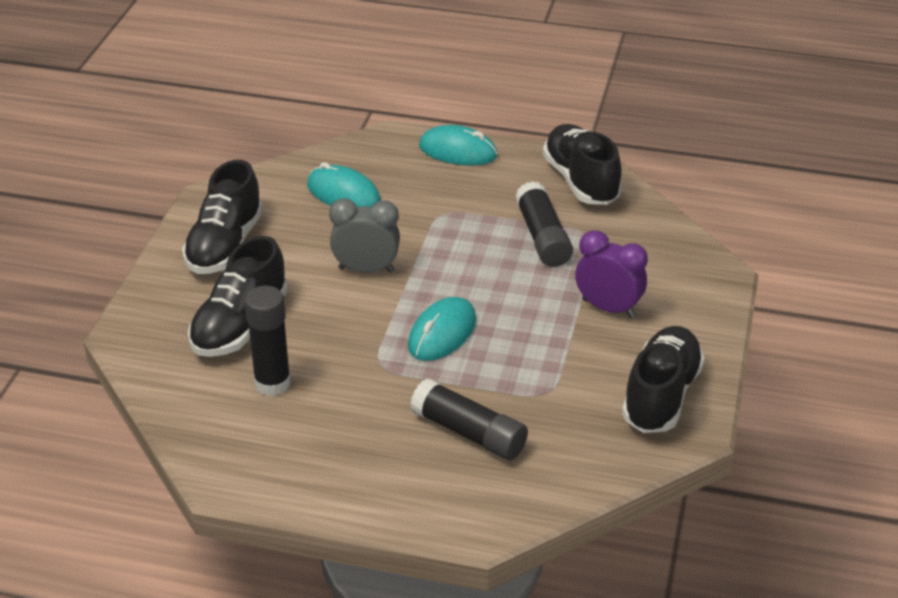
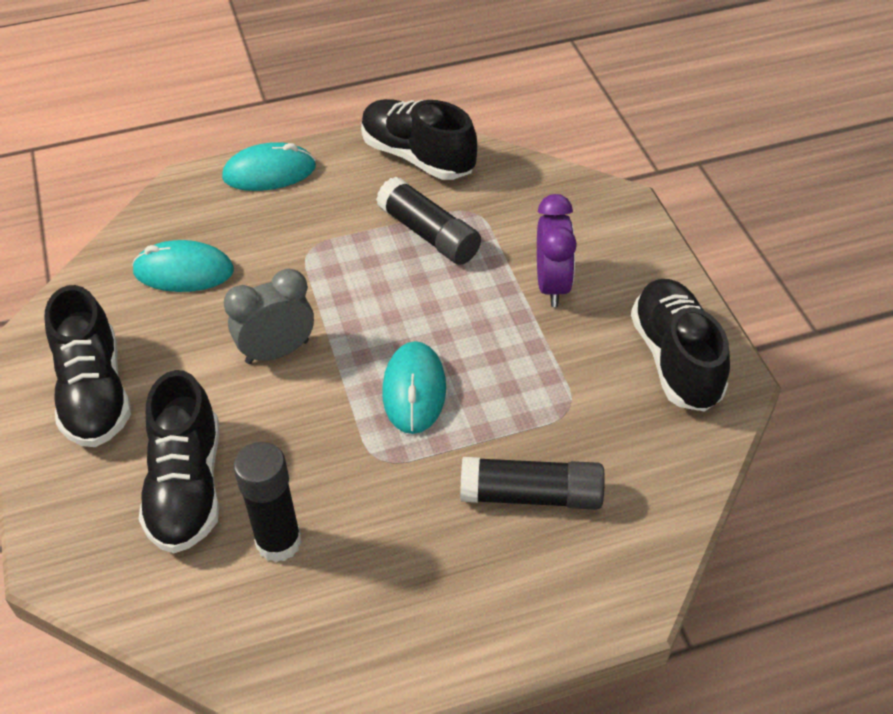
camera: 30 degrees left, 10 degrees up
purple clock [575,230,648,318] -> purple clock turned 90 degrees clockwise [537,194,577,307]

